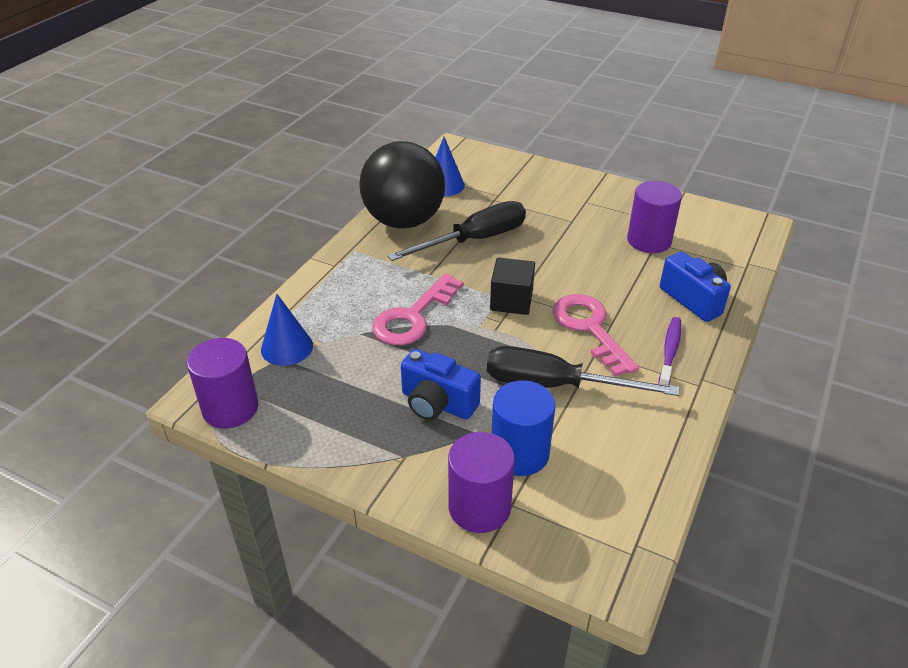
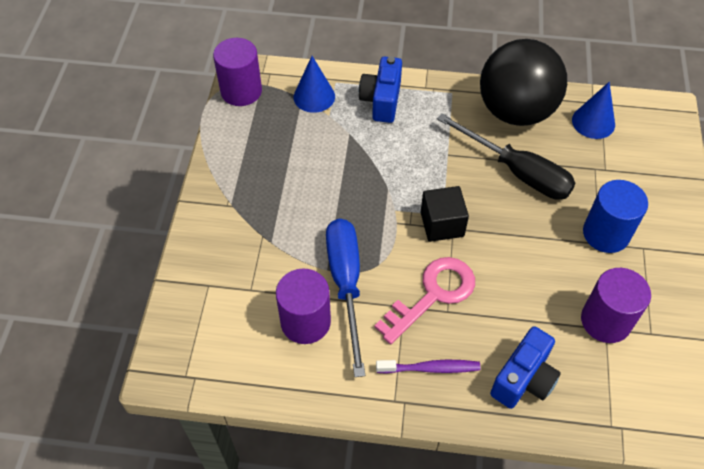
camera: 70 degrees right, 15 degrees up
pink key [372,273,463,345] -> none
blue camera [401,349,481,421] -> blue camera moved to [359,57,402,123]
purple cylinder [448,432,515,533] -> purple cylinder moved to [276,269,331,344]
black screwdriver [487,346,679,396] -> blue screwdriver [326,219,365,377]
blue cylinder [492,380,556,476] -> blue cylinder moved to [583,180,648,253]

